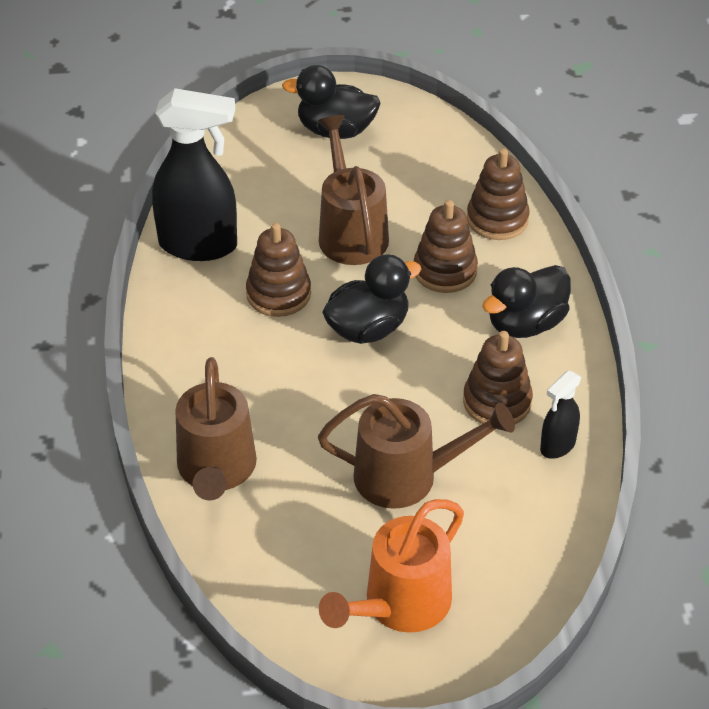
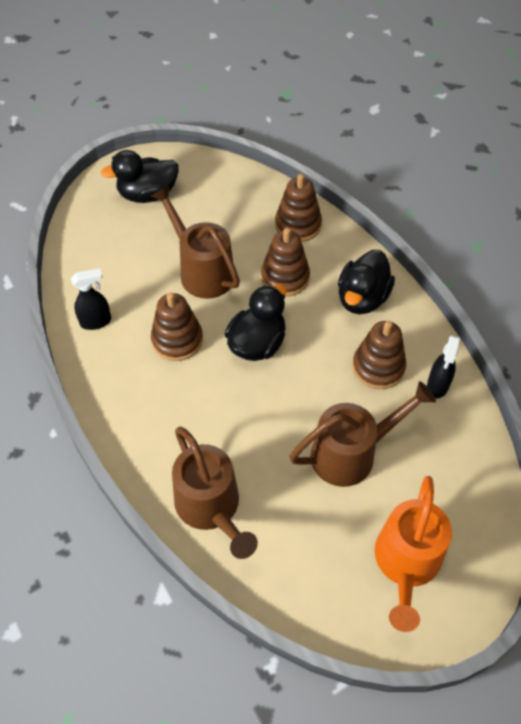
camera: 25 degrees left, 10 degrees up
black spray bottle [152,88,237,261] -> black spray bottle [71,268,111,330], size x0.50

